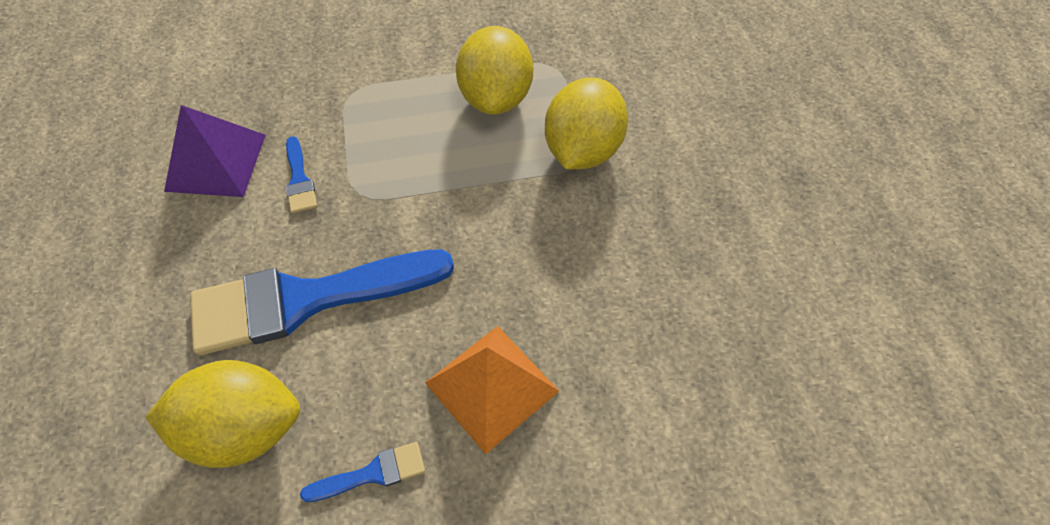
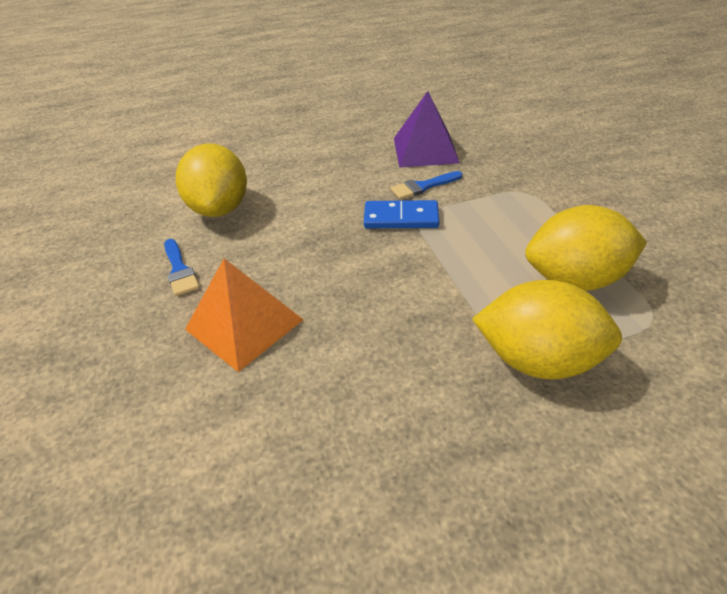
camera: 85 degrees right, 15 degrees down
blue brush [190,249,454,356] -> none
none -> blue domino [364,200,440,228]

